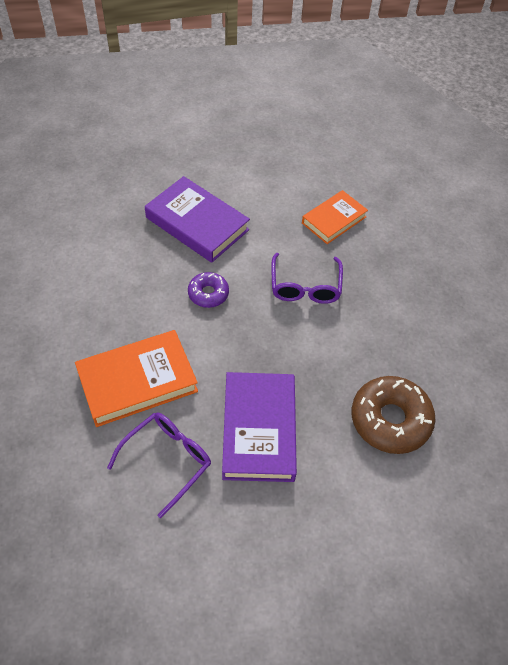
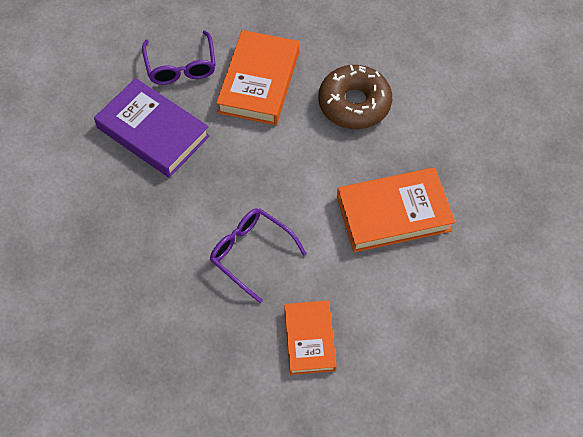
camera: 130 degrees right, 5 degrees up
purple book [145,176,250,263] -> orange book [337,167,455,253]
purple donut [188,272,229,308] -> none
brown donut [352,376,436,454] -> brown donut moved to [318,65,392,129]

